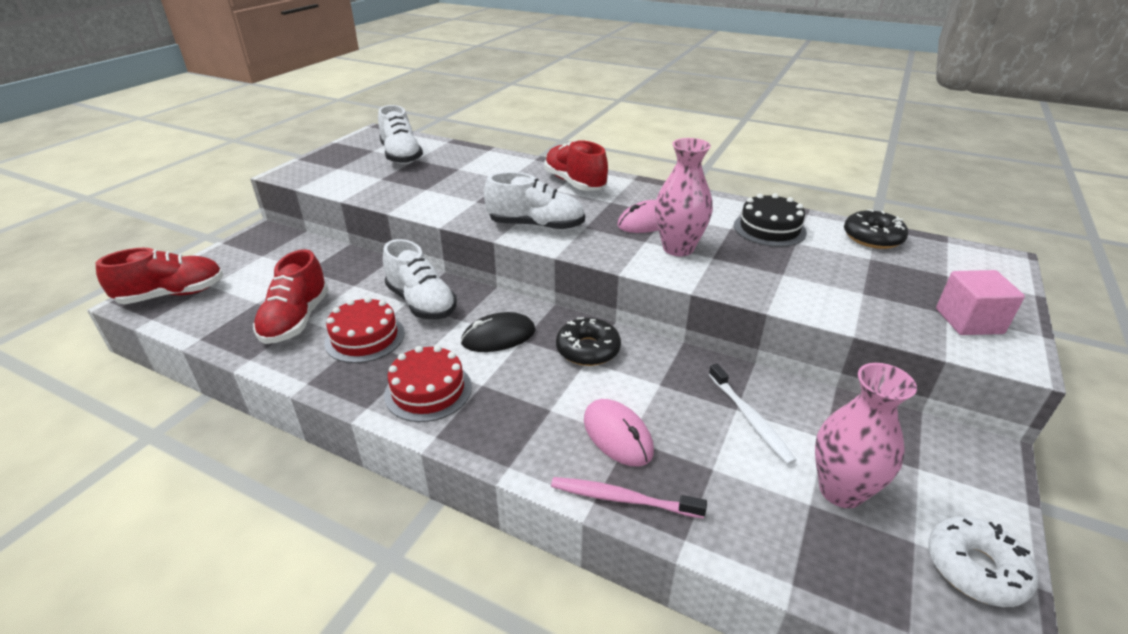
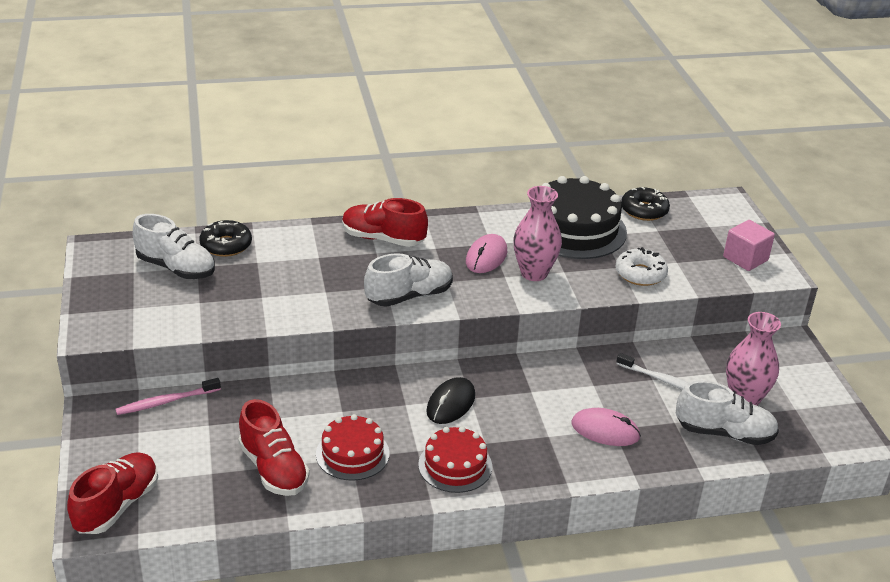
camera: 40 degrees left, 0 degrees up
white shoe [383,239,457,319] -> white shoe moved to [676,381,779,445]
pink toothbrush [551,477,707,519] -> pink toothbrush moved to [115,378,221,415]
black donut [556,317,621,366] -> black donut moved to [199,220,252,257]
black cake [734,193,807,247] -> black cake [542,176,627,259], size x1.70
white donut [928,516,1038,607] -> white donut moved to [615,247,668,286]

